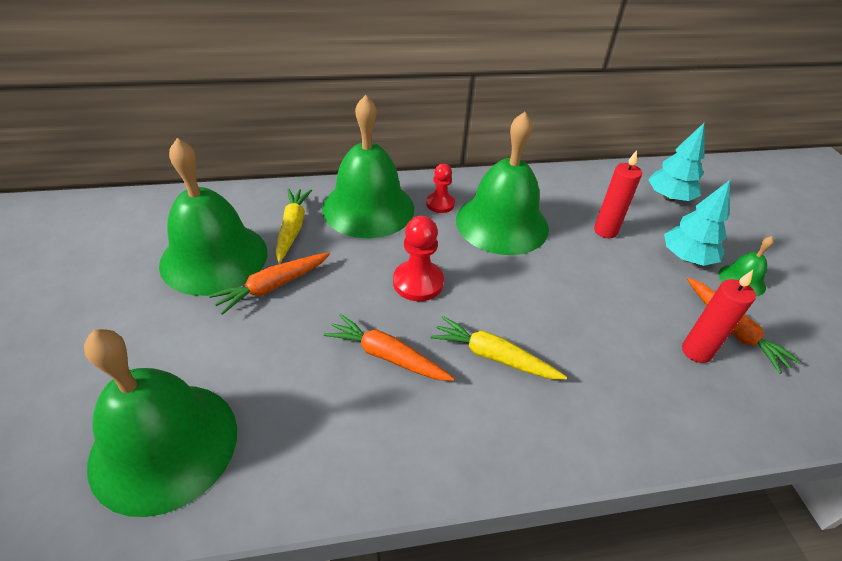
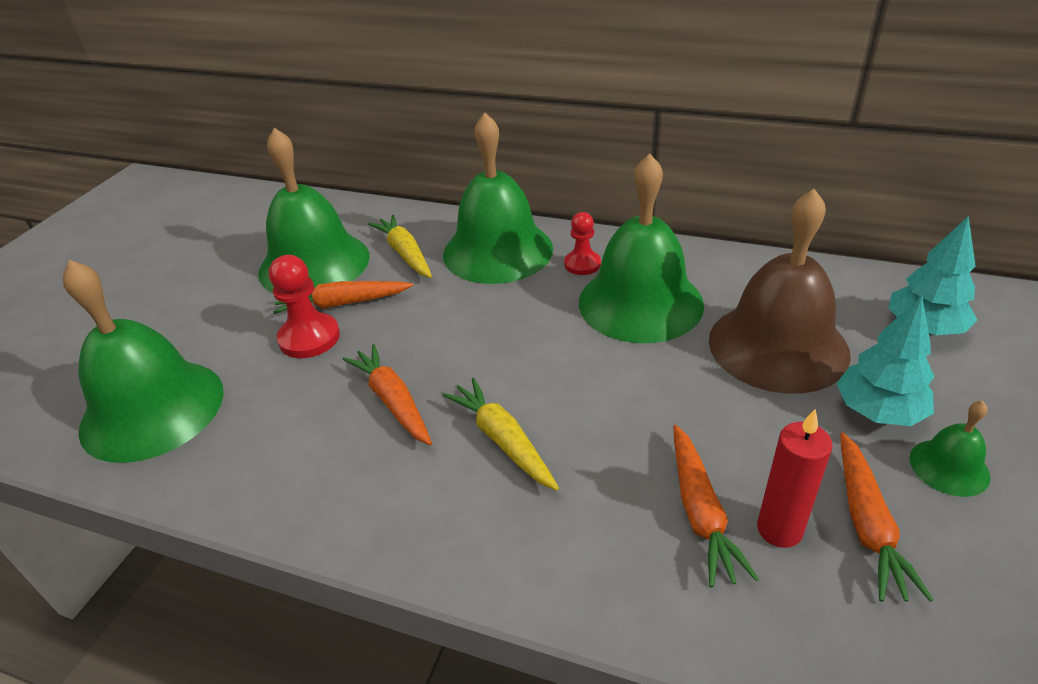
camera: 35 degrees right, 5 degrees down
yellow carrot [275,188,312,263] -> yellow carrot turned 60 degrees counterclockwise [368,215,432,278]
red pawn [393,216,444,301] -> red pawn moved to [269,255,340,358]
red candle [594,150,642,238] -> brown bell [709,189,851,394]
none -> orange carrot [673,425,759,587]

